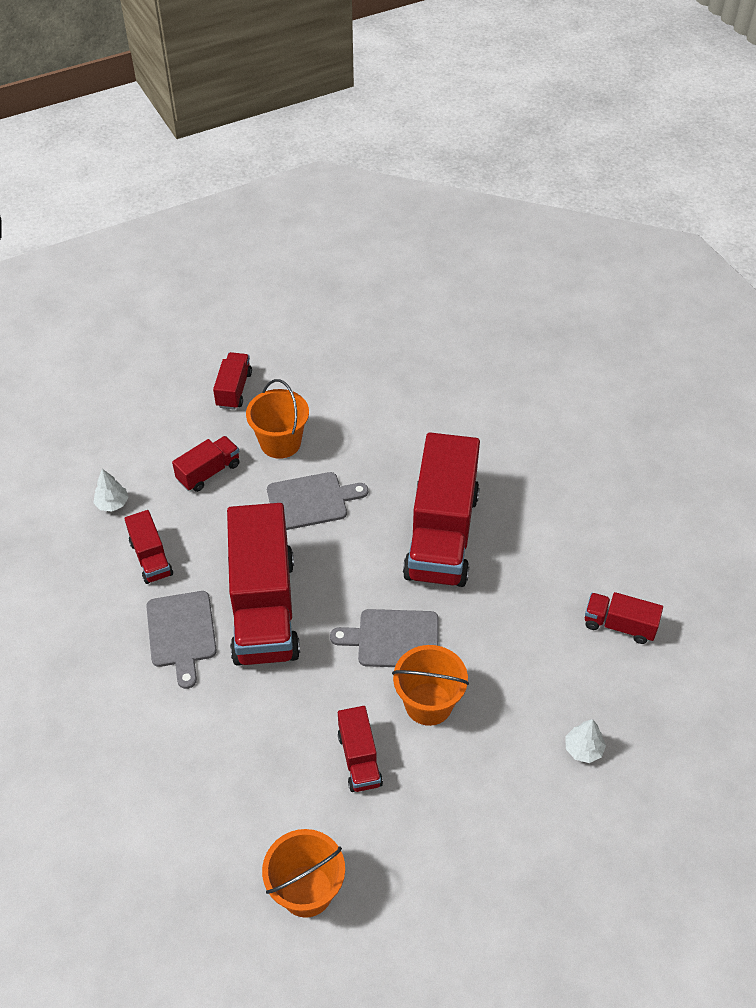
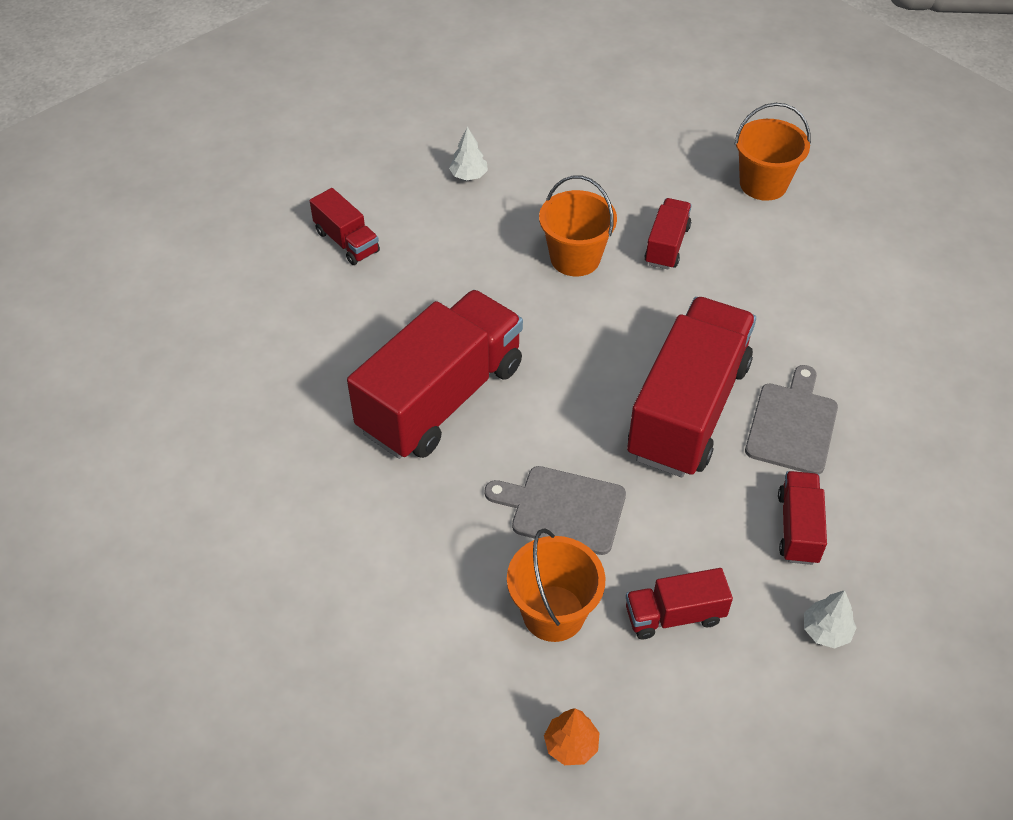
camera: 150 degrees left, 0 degrees up
red truck [213,352,252,410] -> orange tree [544,709,599,765]
grey cutting board [330,609,439,667] -> none

